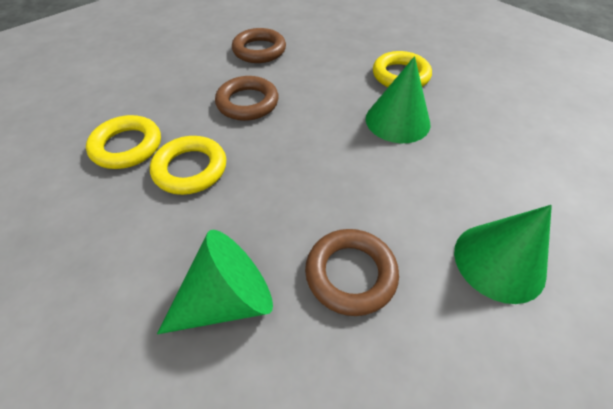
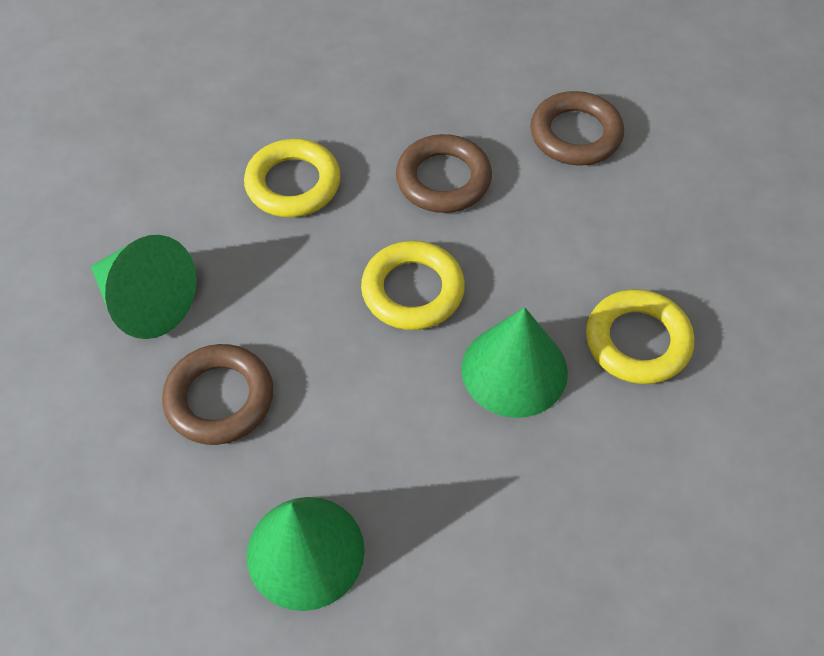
camera: 65 degrees right, 5 degrees up
yellow ring [86,115,161,169] -> yellow ring moved to [361,241,465,330]

